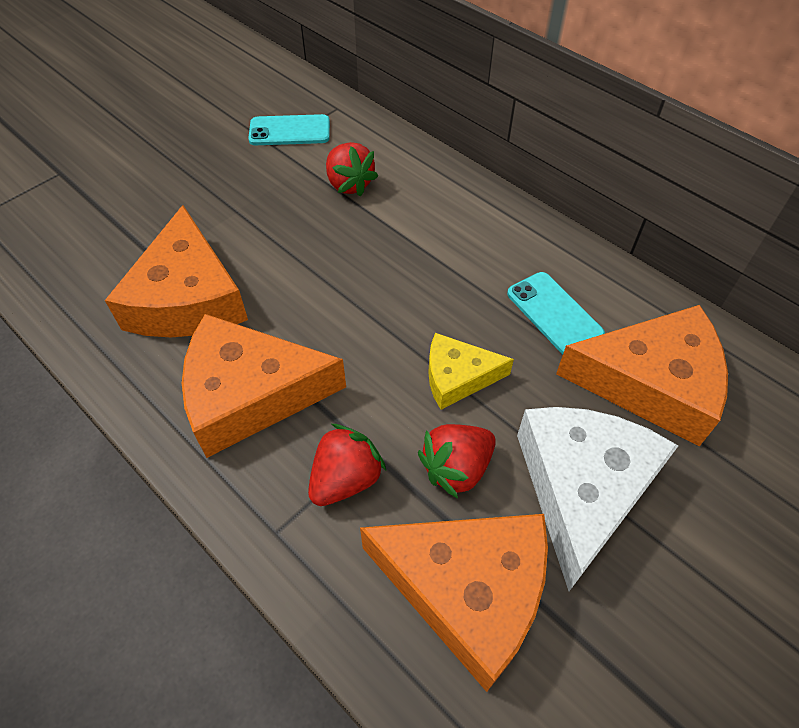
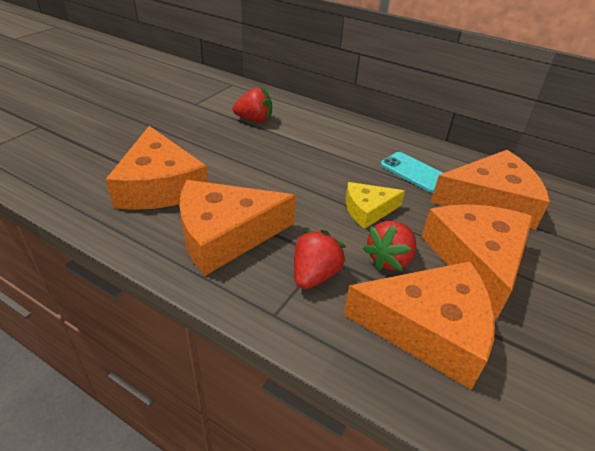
camera: 15 degrees left, 15 degrees down
turquoise phone [248,114,330,145] -> none
red strawberry [326,142,378,197] -> red strawberry turned 45 degrees counterclockwise [232,87,272,122]
white cheese [517,407,678,591] -> orange cheese [421,204,533,319]

